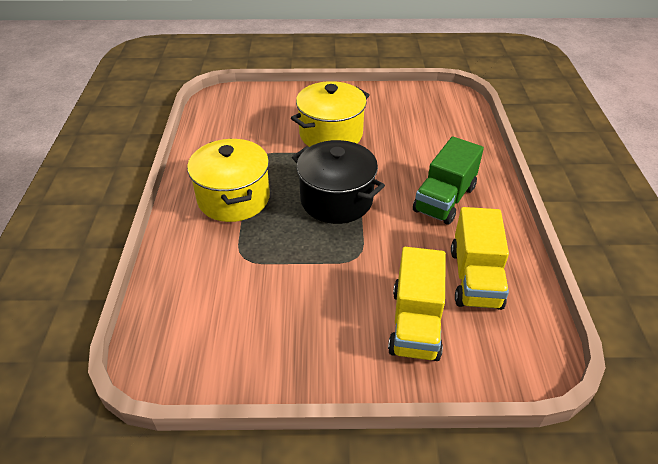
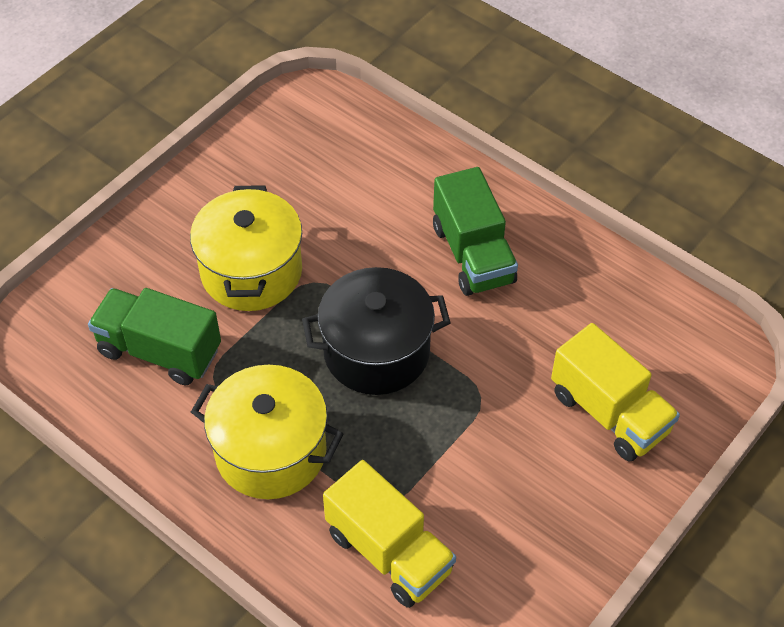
camera: 50 degrees left, 10 degrees up
yellow truck [451,207,509,310] -> yellow truck moved to [323,460,456,608]
none -> green truck [88,288,221,385]

